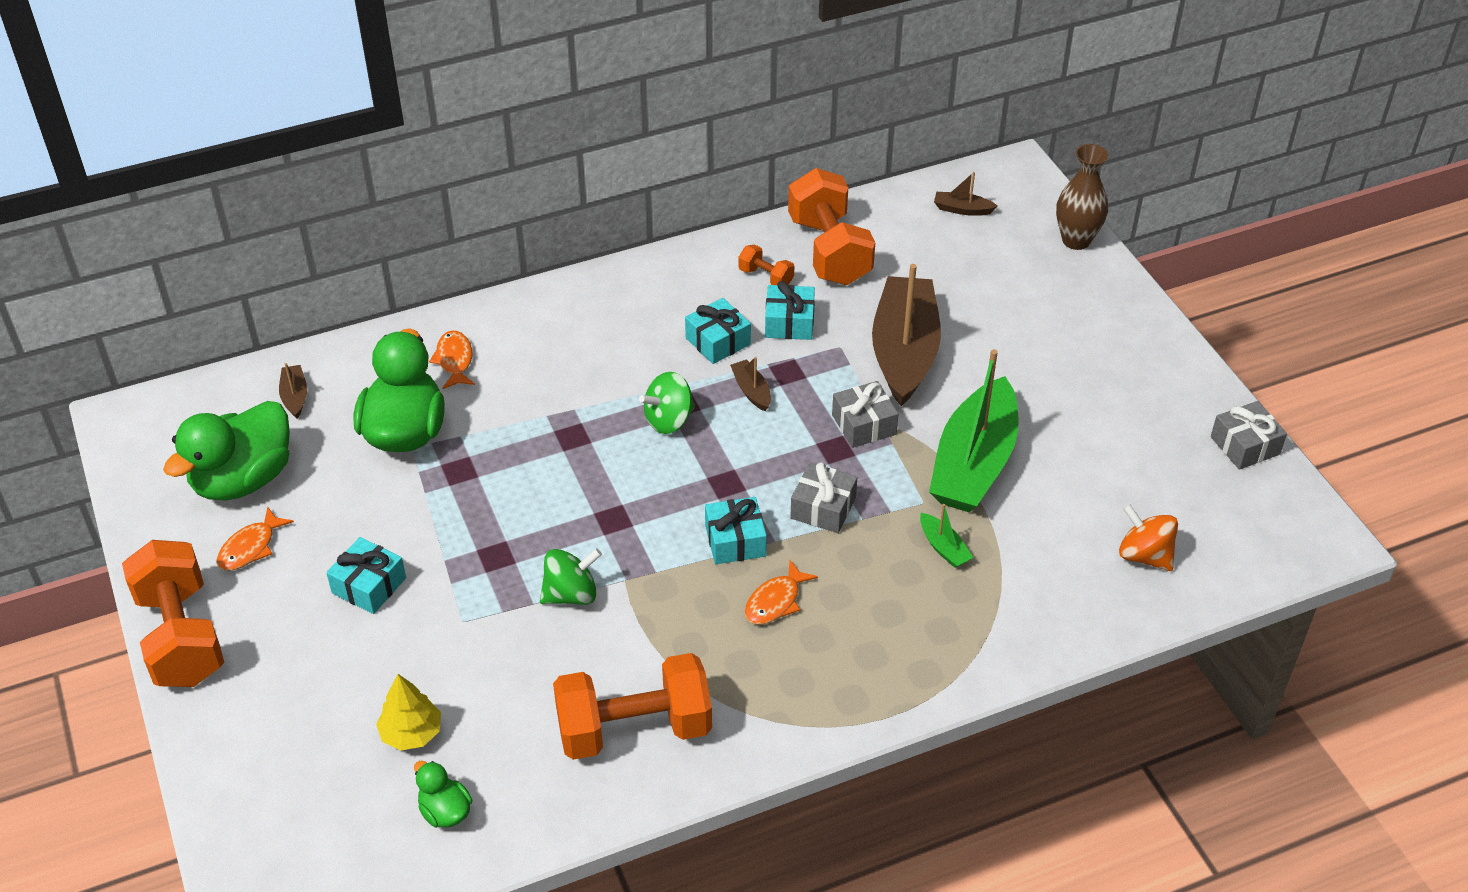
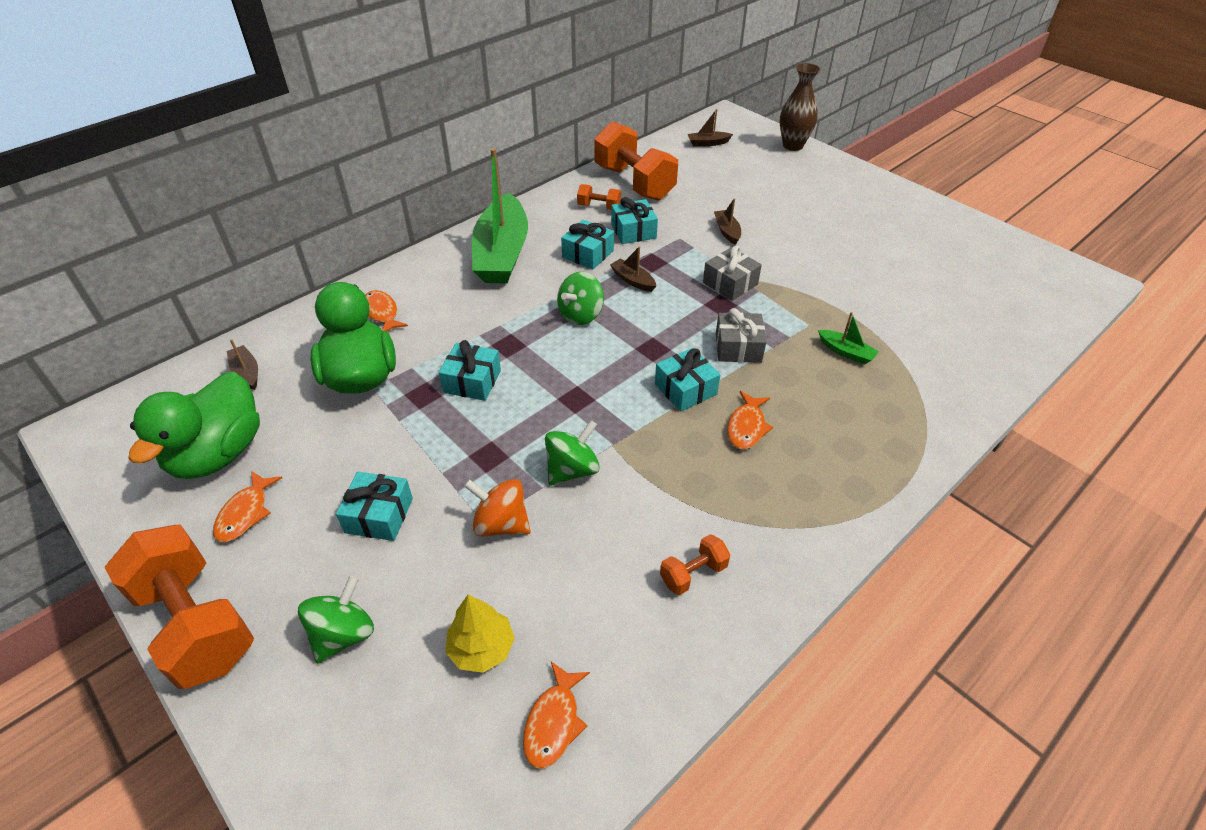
camera: 20 degrees left, 0 degrees up
green duck [414,761,472,828] -> orange fish [523,661,590,769]
orange dumbbell [553,653,712,760] -> orange dumbbell [660,534,730,595], size x0.45
brown boat [872,264,941,406] -> brown boat [714,198,741,245], size x0.40
green boat [929,349,1019,512] -> green boat moved to [472,148,528,283]
orange spinning top [1119,504,1178,571] -> orange spinning top moved to [464,479,531,537]
grey gift [1211,401,1287,470] -> none
none -> green spinning top [298,575,374,664]
none -> turquoise gift [439,340,501,401]

